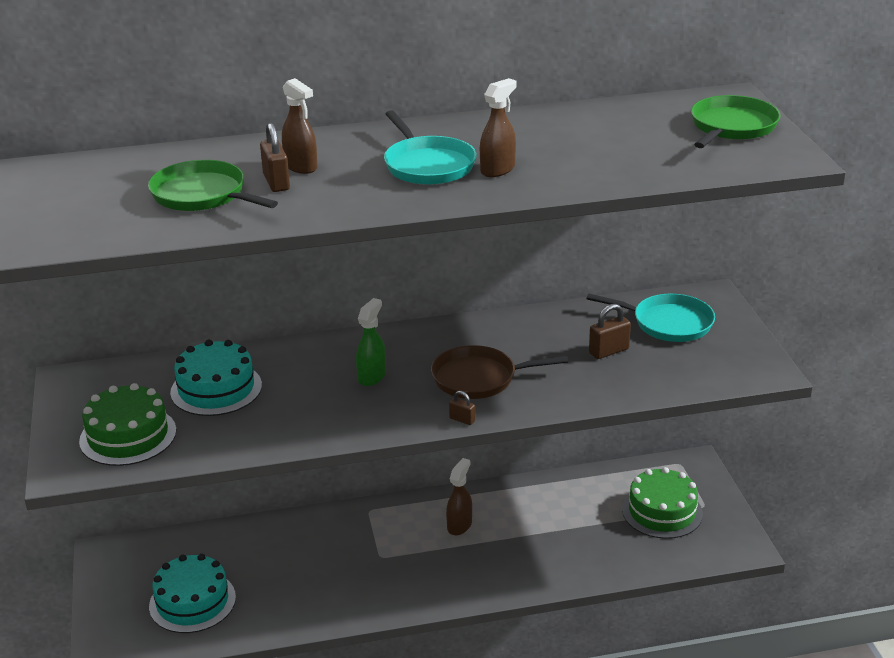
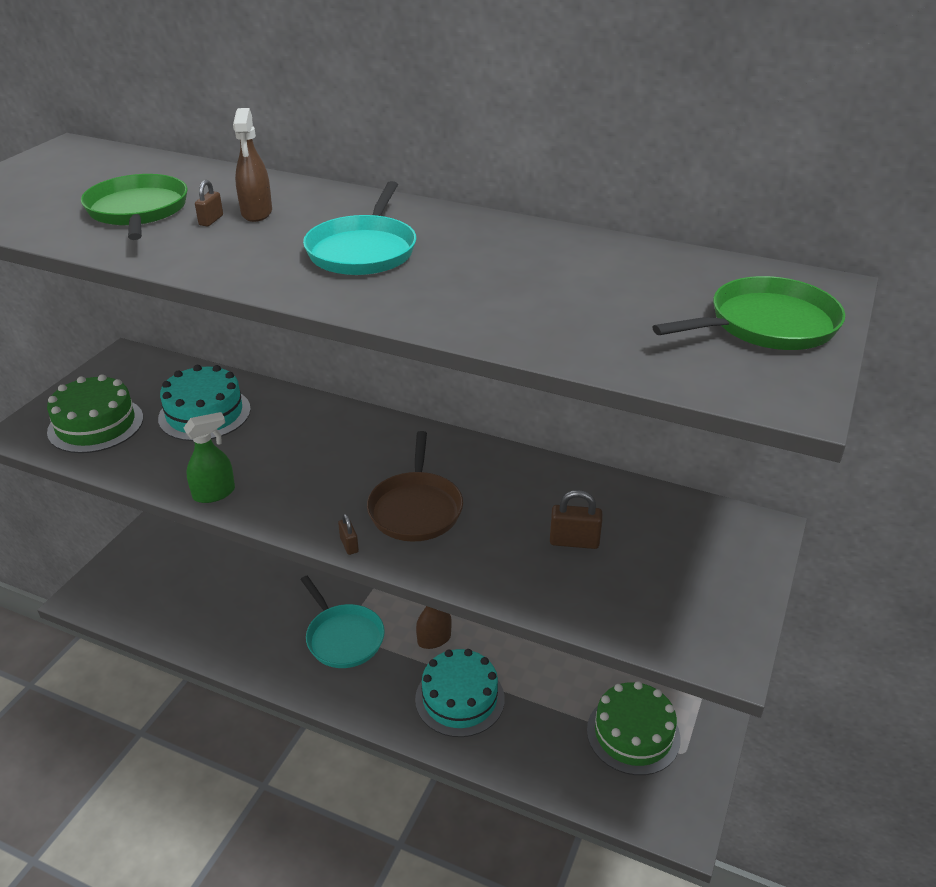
camera: 35 degrees right, 5 degrees up
turquoise cake [149,554,236,633] -> turquoise cake moved to [415,649,505,737]
brown padlock [260,123,290,192] -> brown padlock [195,180,223,226], size x0.59
green spray bottle [356,298,386,386] -> green spray bottle moved to [183,412,235,503]
brown pan [431,345,568,399] -> brown pan turned 120 degrees counterclockwise [367,431,463,542]
brown spray bottle [480,78,517,177] -> none
turquoise pan [586,294,715,342] -> turquoise pan moved to [300,576,385,668]

